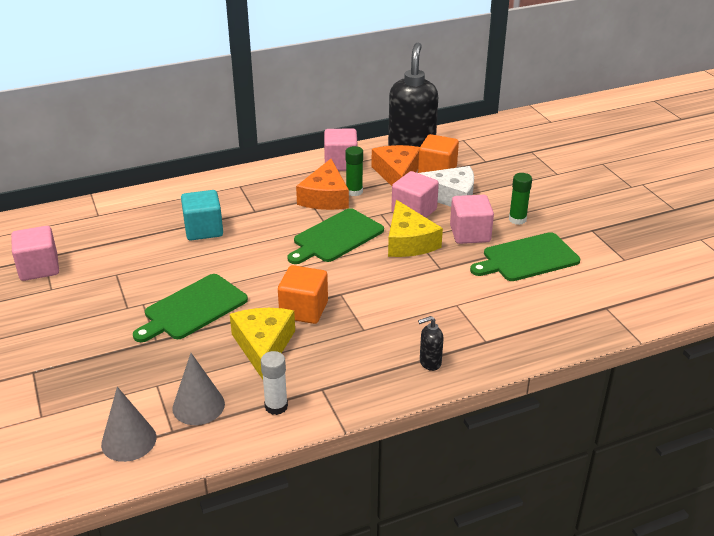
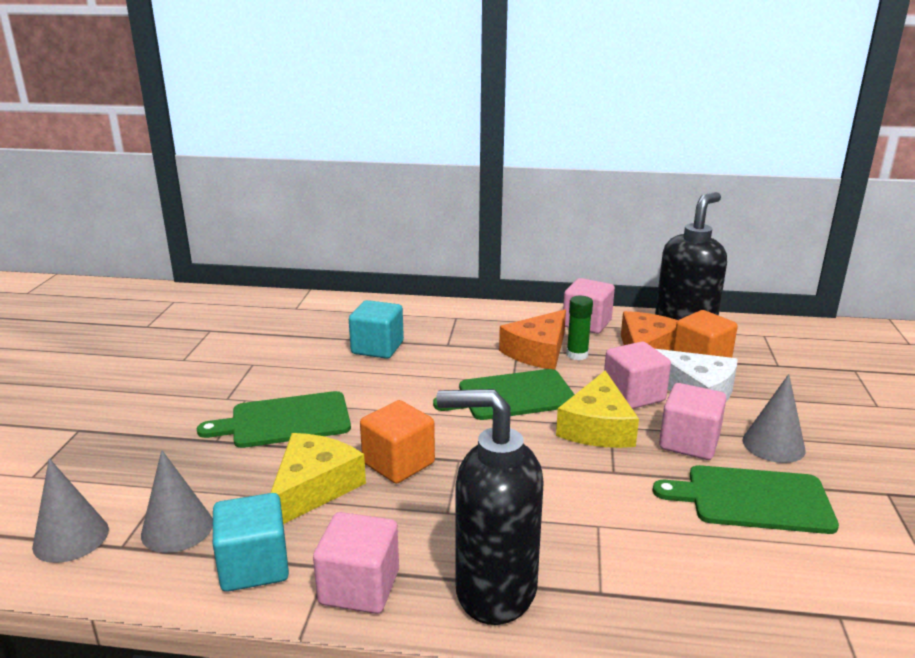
camera: 30 degrees right, 10 degrees down
pink cube [11,226,59,281] -> pink cube moved to [313,512,399,614]
white glue stick [261,351,288,415] -> turquoise cube [213,493,289,592]
black soap dispenser [418,316,444,371] -> black soap dispenser [437,389,544,625], size x2.45
green glue stick [509,173,532,225] -> grey cone [743,374,805,463]

